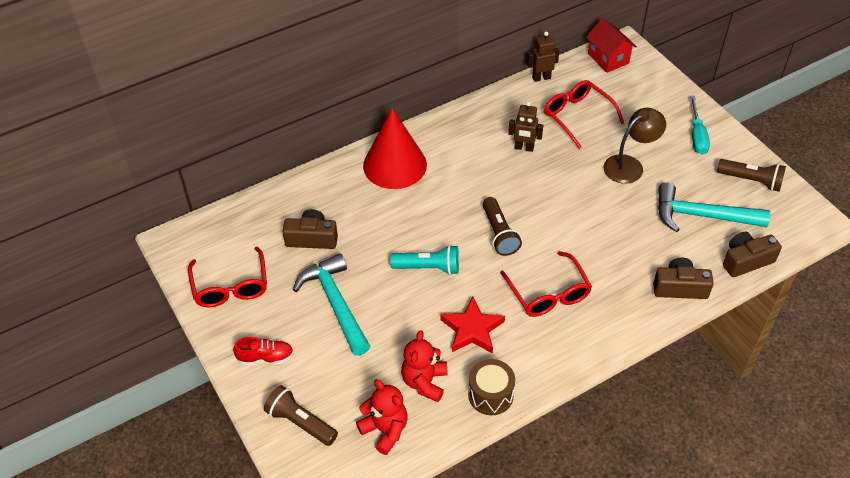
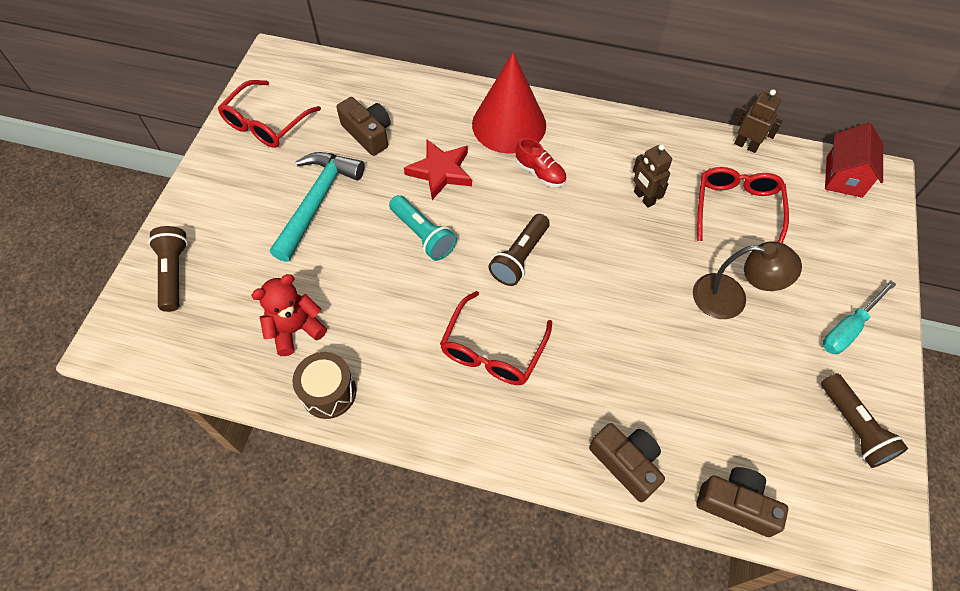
camera: 45 degrees right, 10 degrees up
red shoe [233,337,294,365] -> red shoe moved to [516,138,566,187]
red teddy bear [356,379,408,455] -> none
red star [440,297,505,354] -> red star moved to [404,140,472,200]
turquoise hammer [658,182,770,232] -> none

